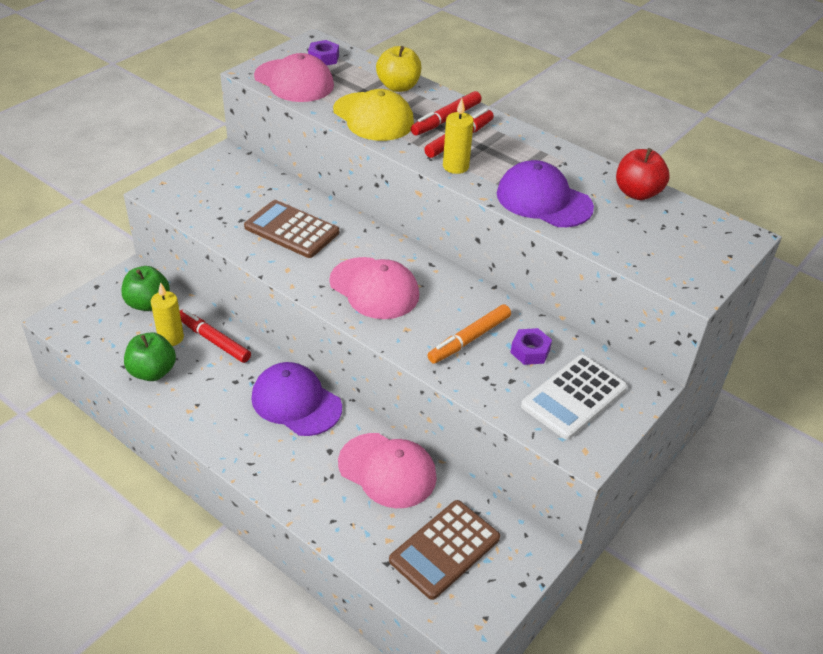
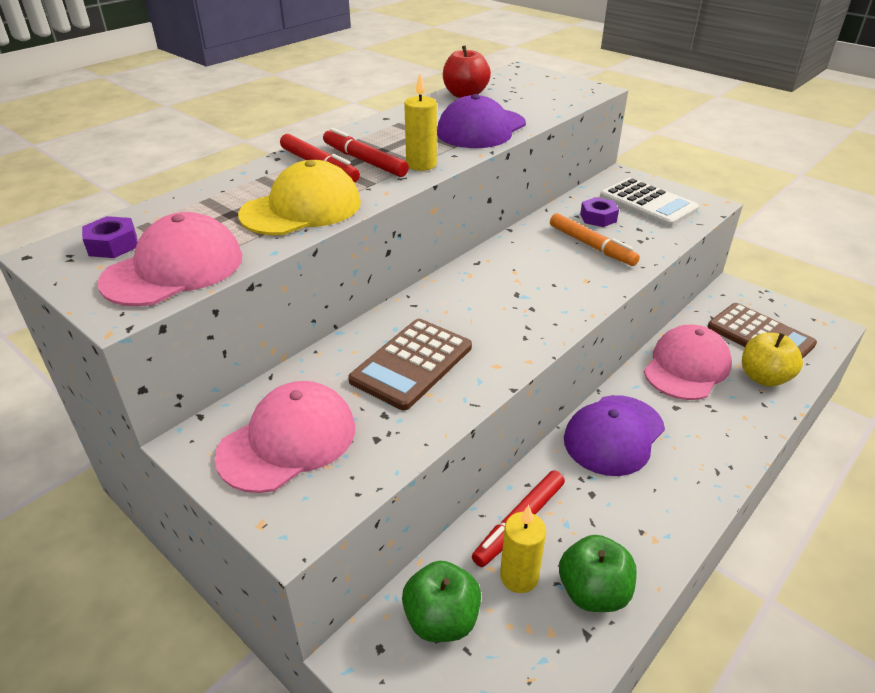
camera: 85 degrees left, 5 degrees down
pink cap [329,257,419,319] -> pink cap moved to [214,381,355,493]
yellow apple [376,46,421,92] -> yellow apple moved to [742,333,803,387]

